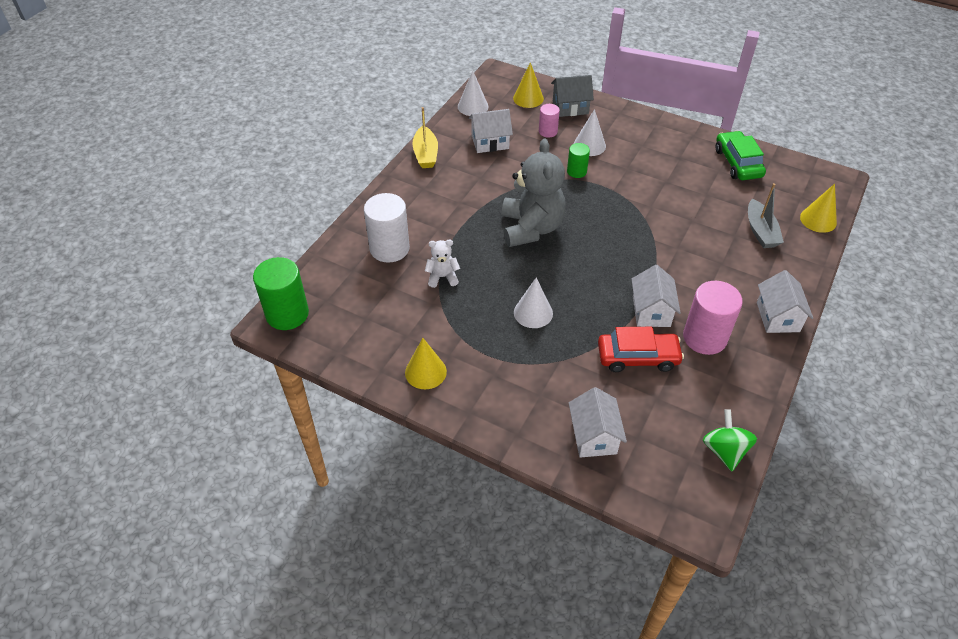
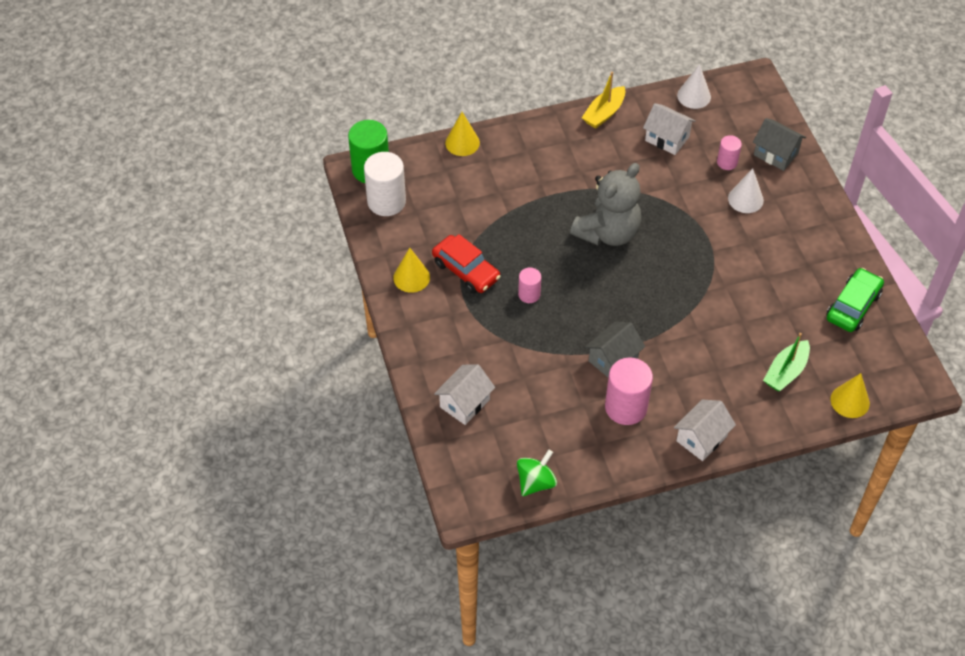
camera: 45 degrees right, 5 degrees up
white cylinder [364,193,410,263] -> white cylinder moved to [364,152,406,216]
white teddy bear [425,240,460,288] -> none
yellow cone [513,62,544,108] -> yellow cone moved to [445,112,480,156]
white cone [514,277,553,328] -> pink cylinder [518,267,541,303]
green cylinder [567,143,590,178] -> none
red car [598,327,684,372] -> red car moved to [432,234,501,293]
white house [632,265,681,327] -> grey house [585,322,645,377]
grey boat [748,183,784,248] -> green boat [763,333,810,391]

